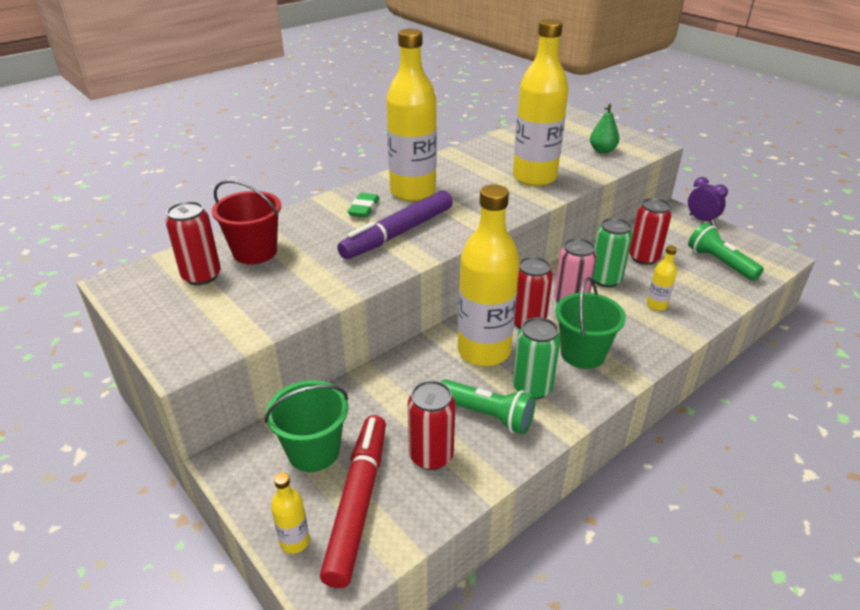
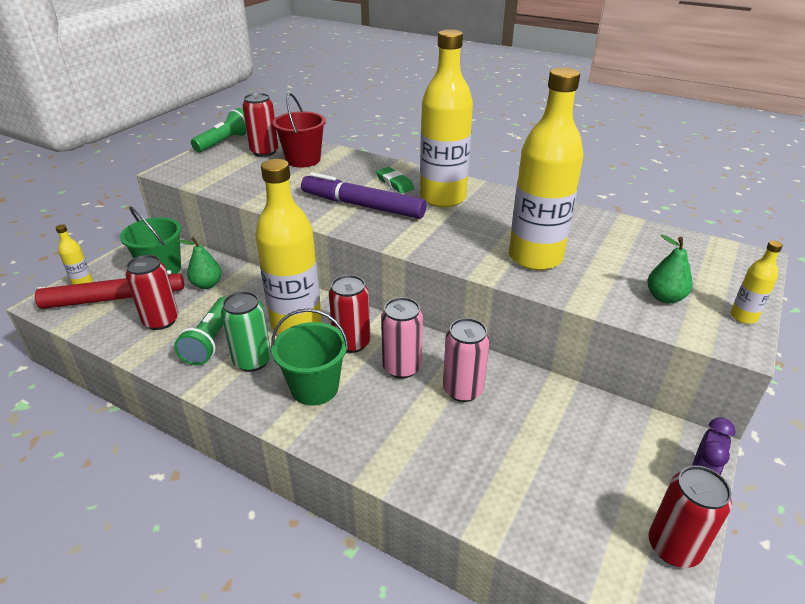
camera: 70 degrees right, 0 degrees up
green eraser [348,193,379,218] -> green eraser turned 60 degrees clockwise [376,167,414,193]
green can [593,218,633,287] -> pink can [443,318,490,402]
red can [629,198,672,265] -> red can moved to [649,465,732,568]
yellow bottle [647,245,677,311] -> yellow bottle moved to [730,240,783,324]
green flashlight [688,223,764,281] -> green flashlight moved to [191,108,247,152]
none -> green pear [177,237,222,289]

